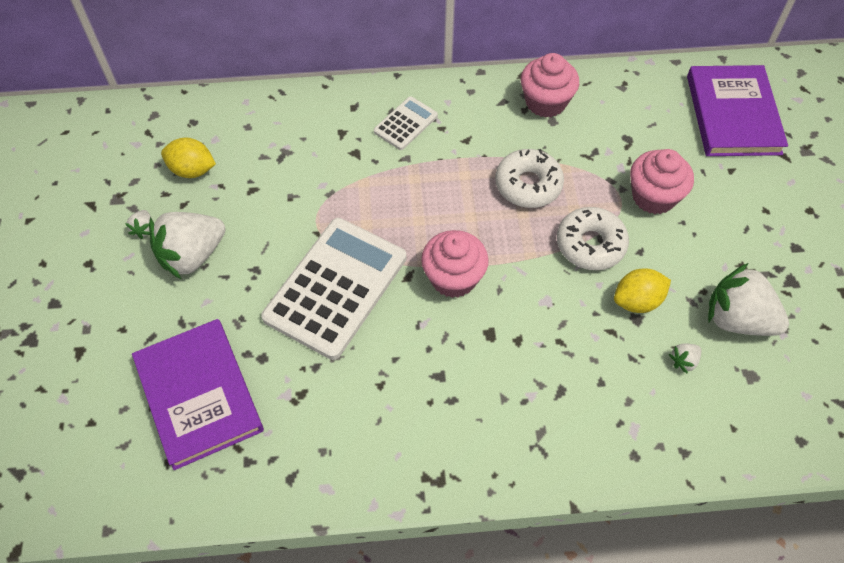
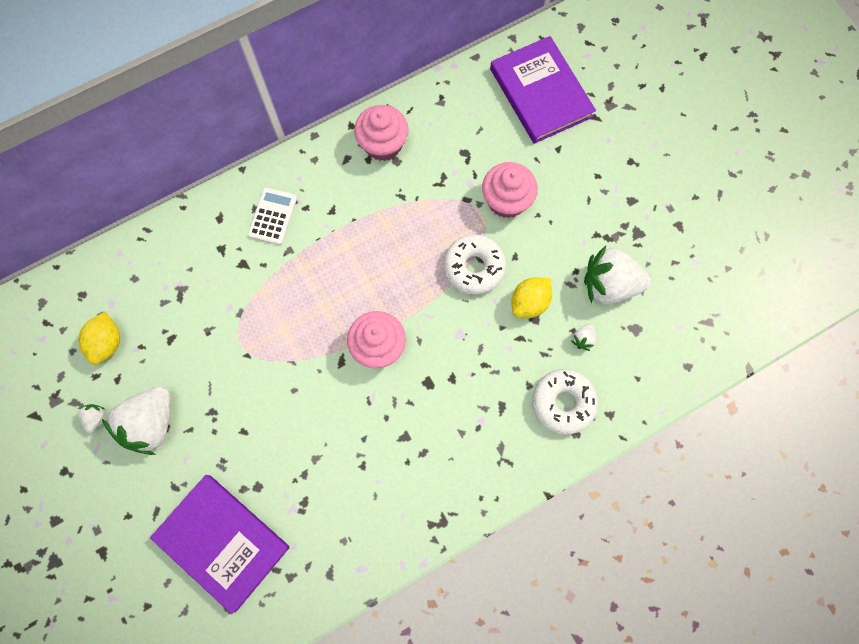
camera: 25 degrees left, 15 degrees up
white strawberry [125,210,152,239] -> white strawberry turned 150 degrees counterclockwise [77,404,105,433]
yellow lemon [161,138,216,178] -> yellow lemon turned 75 degrees counterclockwise [78,312,120,365]
white calculator [261,218,406,360] -> none
white donut [495,149,564,208] -> white donut moved to [532,369,598,435]

